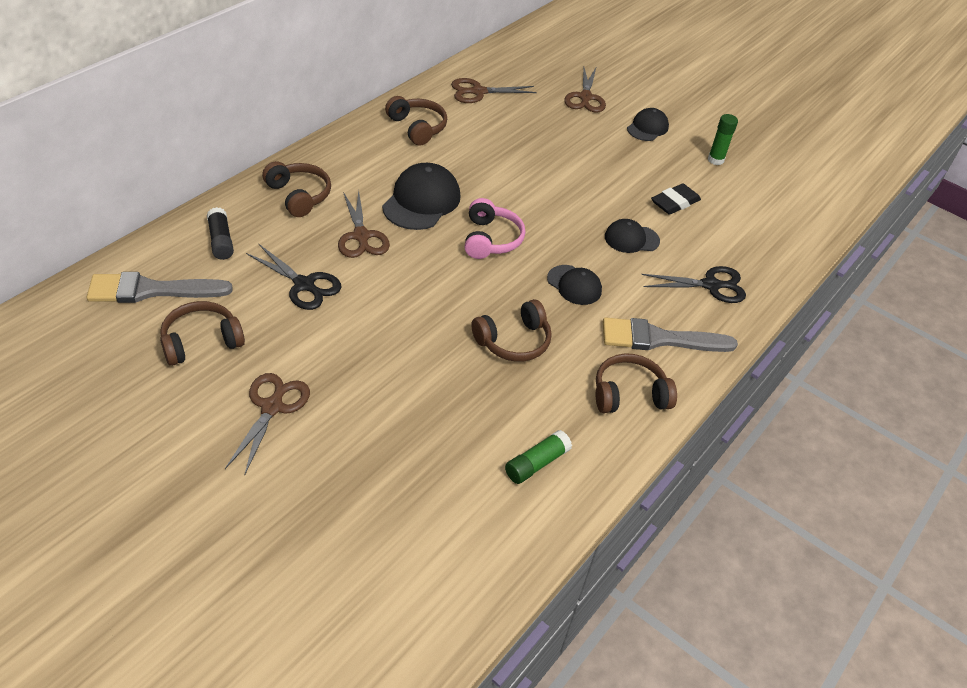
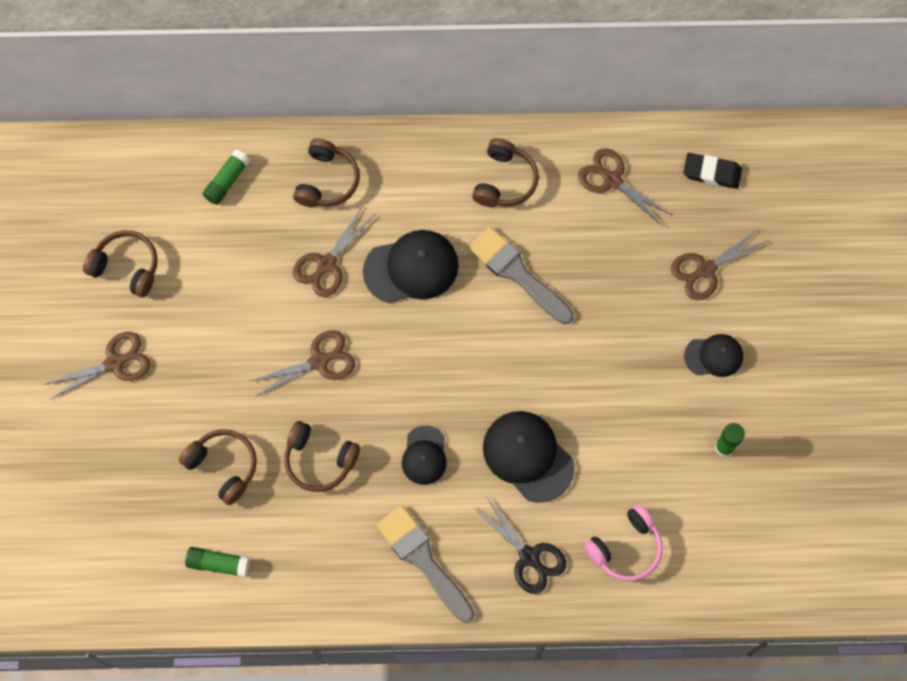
camera: 55 degrees right, 25 degrees up
grey brush [87,272,233,303] -> grey brush moved to [469,227,574,324]
black glue stick [207,207,234,260] -> green glue stick [203,150,250,205]
black scissors [246,244,342,310] -> none
pink headphones [465,198,525,259] -> pink headphones moved to [584,504,663,581]
brown headphones [596,353,677,413] -> brown headphones moved to [179,429,257,505]
black cap [605,219,660,253] -> black cap [483,411,575,503], size x1.66
black eraser [651,183,701,215] -> black eraser moved to [683,153,742,189]
none -> brown scissors [251,330,355,397]

